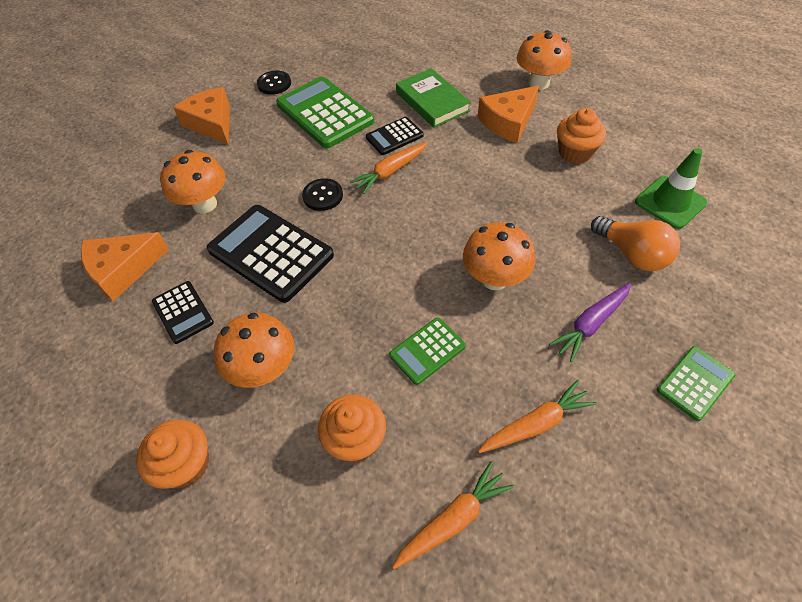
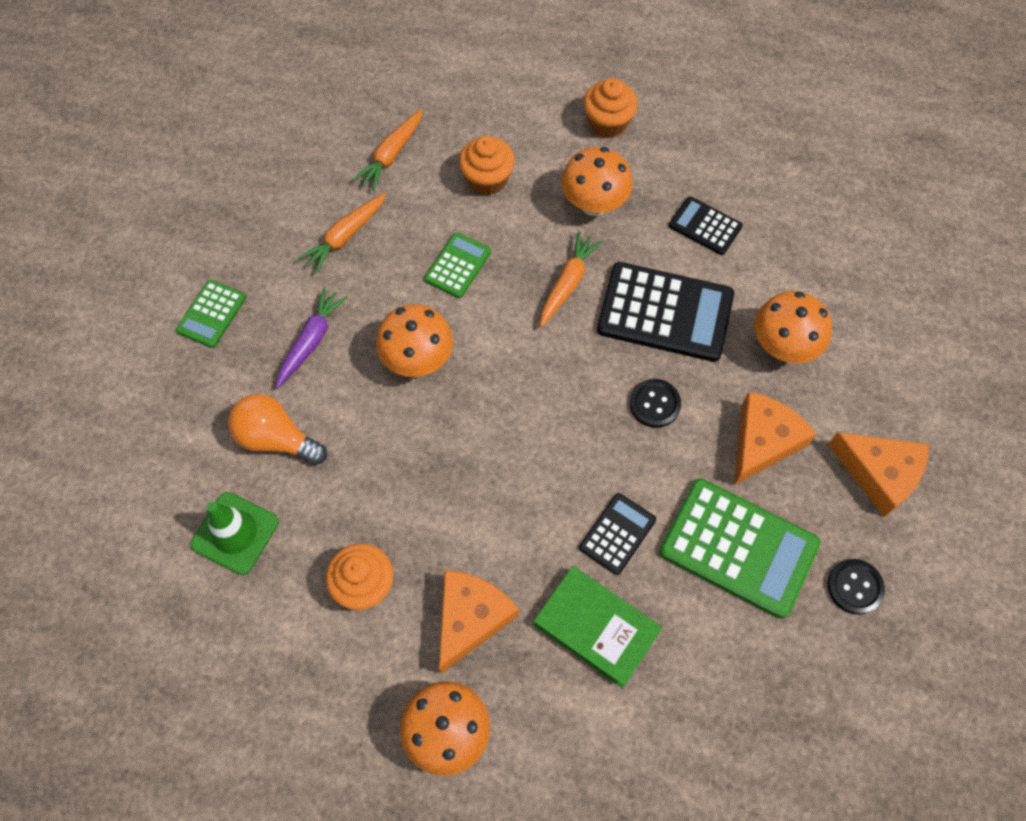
camera: 155 degrees right, 10 degrees up
orange cheese [81,232,170,301] -> orange cheese moved to [734,392,817,485]
orange carrot [350,142,428,194] -> orange carrot moved to [540,232,602,327]

